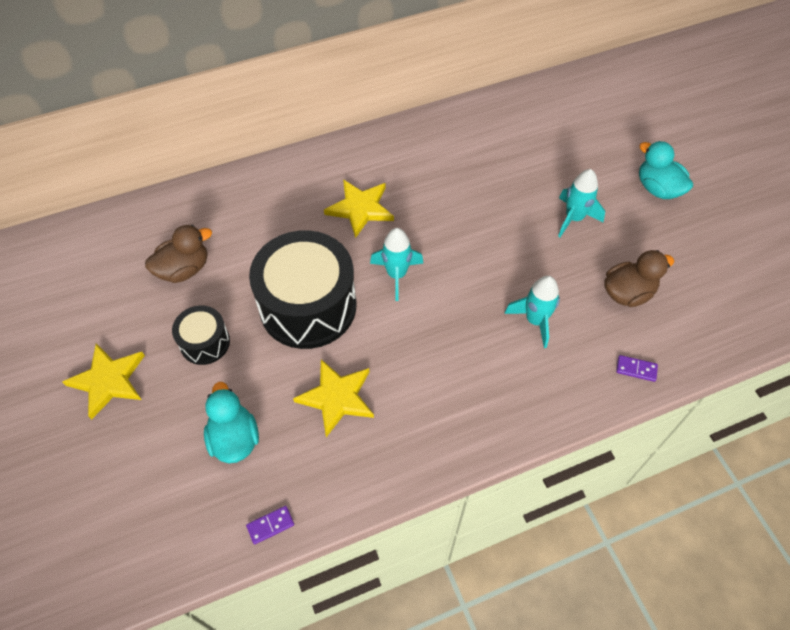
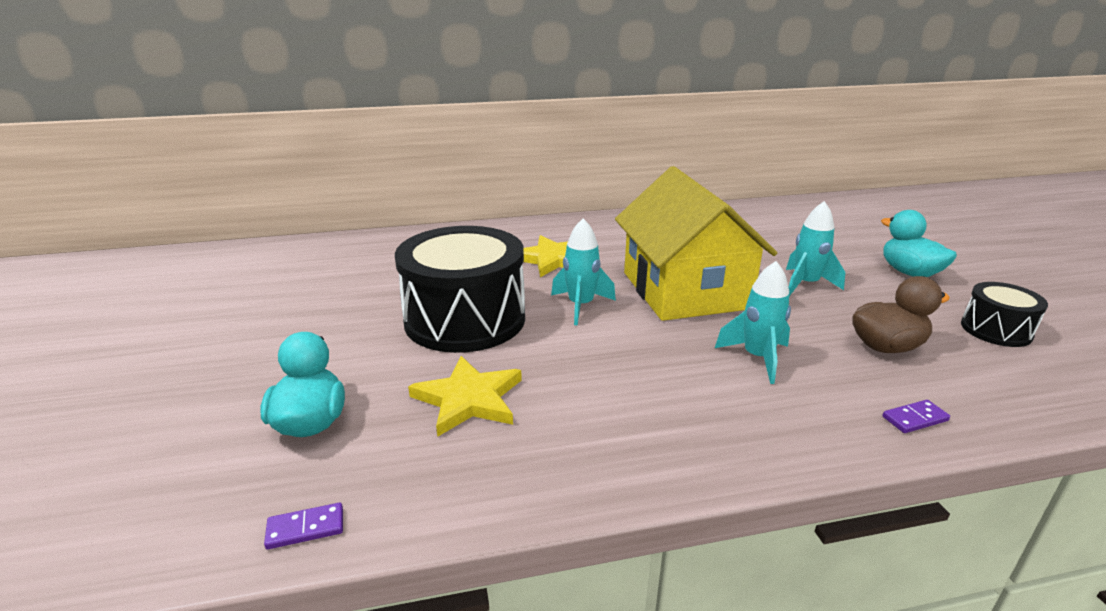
camera: 10 degrees right, 30 degrees down
yellow star [62,344,145,420] -> none
brown duck [145,225,212,283] -> none
black drum [172,305,230,365] -> black drum moved to [961,282,1048,347]
purple domino [616,355,658,382] -> purple domino turned 45 degrees counterclockwise [883,400,950,433]
none -> yellow house [615,166,777,321]

